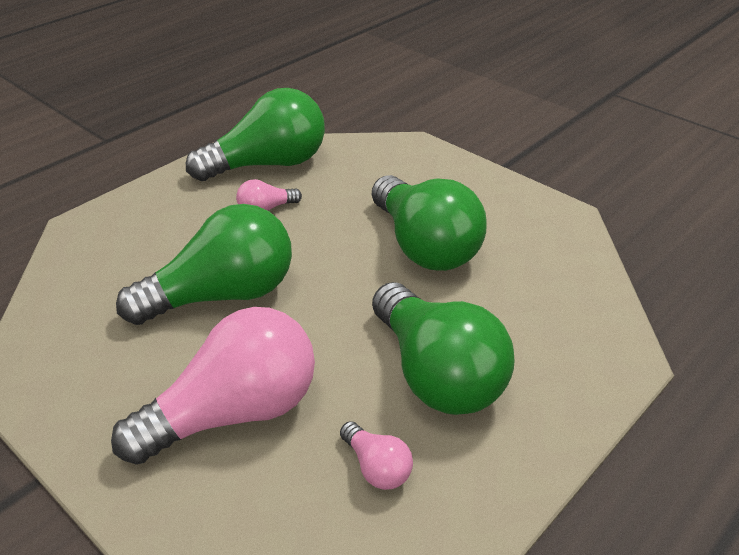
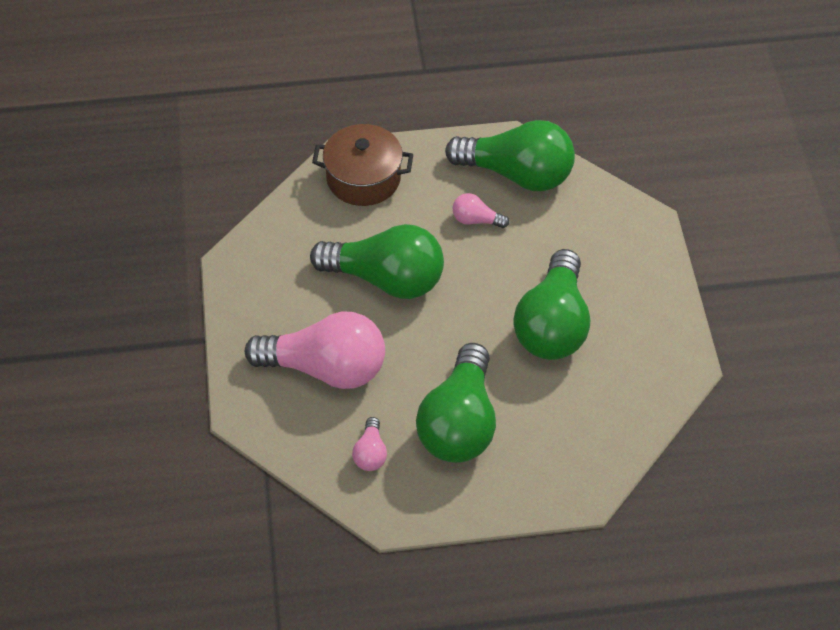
camera: 40 degrees right, 15 degrees up
none -> brown pot [312,124,413,206]

